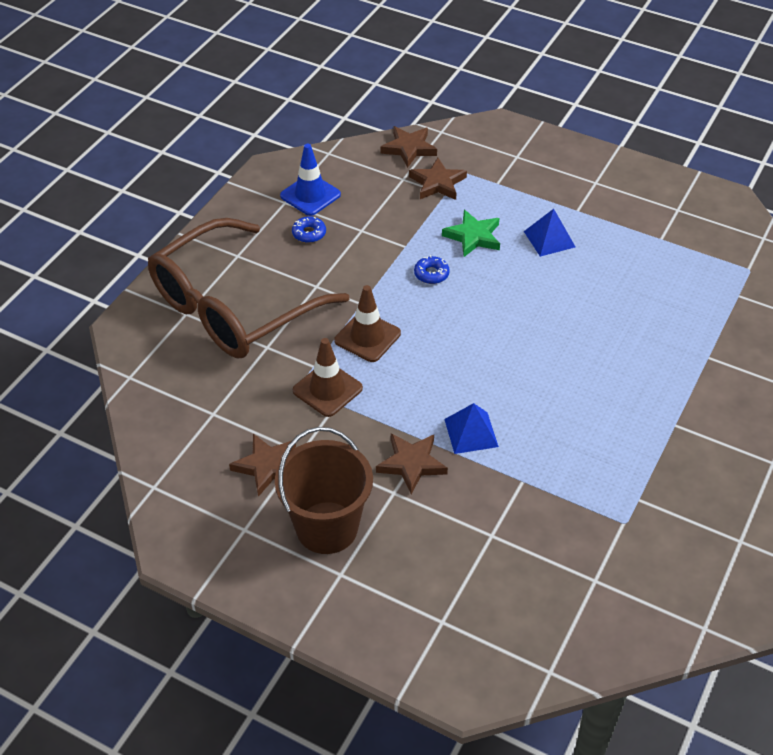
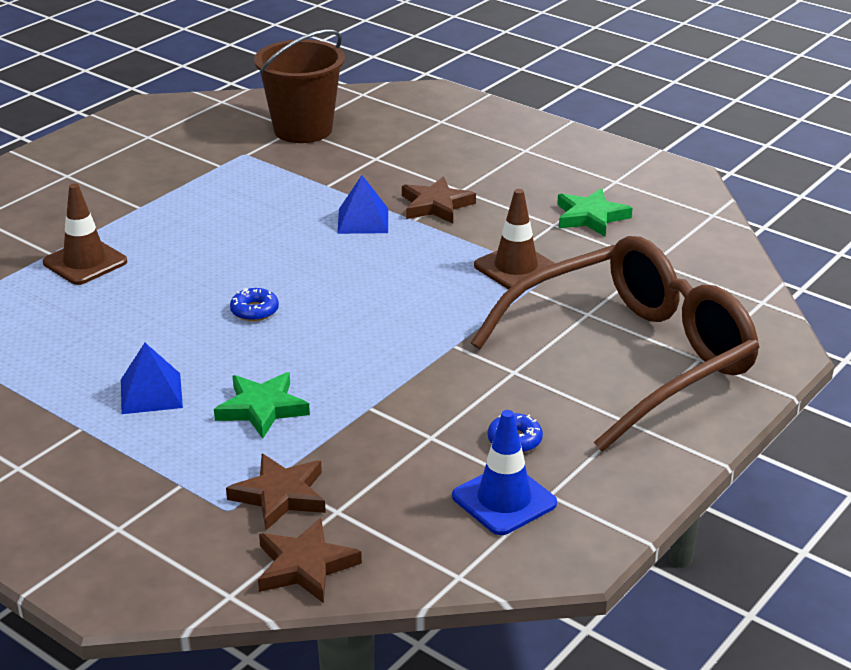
camera: 170 degrees left, 15 degrees down
brown star [229,434,296,497] -> green star [557,188,632,237]
brown bucket [275,427,373,554] -> brown bucket moved to [254,30,345,143]
brown traffic cone [334,285,401,362] -> brown traffic cone moved to [43,184,127,285]
blue donut [414,255,450,284] -> blue donut moved to [230,288,279,321]

